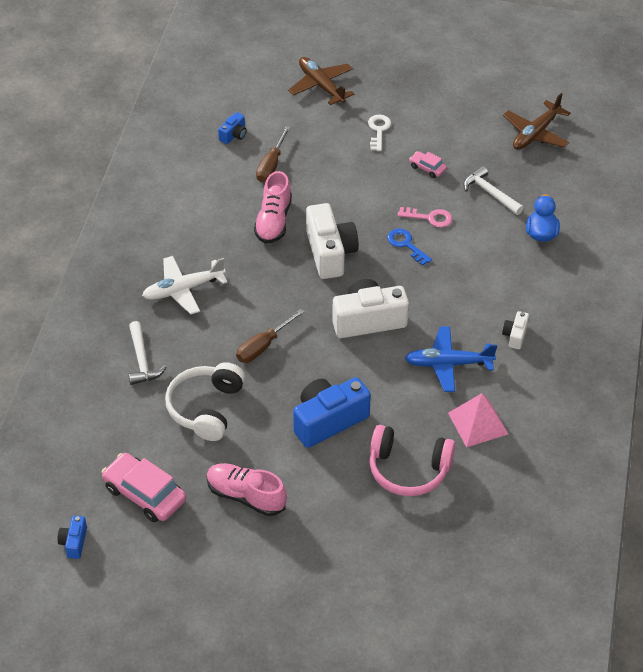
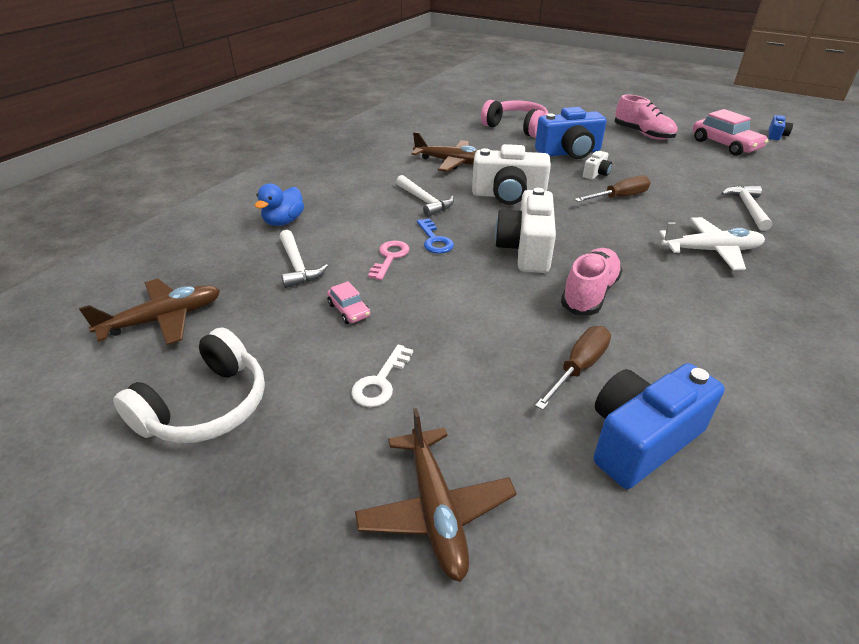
camera: 160 degrees left, 10 degrees down
white headphones [165,362,245,441] -> white headphones moved to [113,328,265,443]
blue camera [218,112,247,144] -> blue camera [594,363,725,489], size x2.10
pink key [397,207,452,228] -> pink key turned 75 degrees clockwise [368,241,410,280]
blue plane [405,327,497,392] -> brown plane [411,132,478,172]
pink pyramid [448,393,508,447] -> none
white camera [502,311,529,349] -> white camera moved to [583,151,612,180]
none -> white hammer [396,175,454,217]

